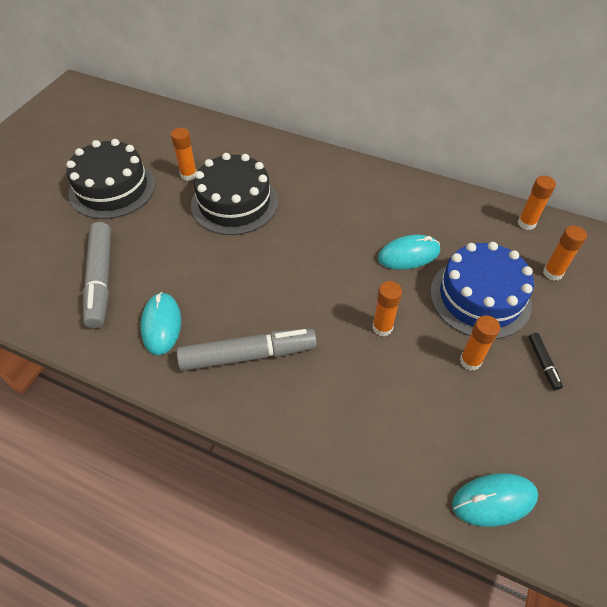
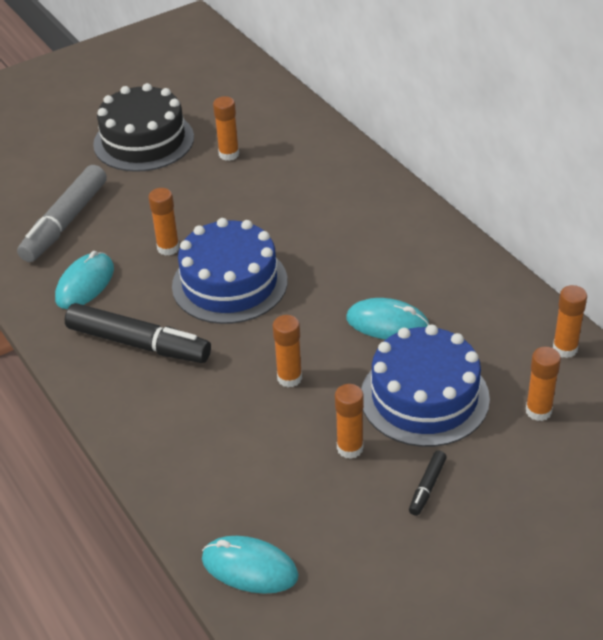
camera: 35 degrees right, 10 degrees down
grey marker [177,328,317,371] -> black marker [65,303,211,363]
black cake [191,153,278,235] -> none
none -> orange glue stick [148,188,180,256]
none -> blue cake [172,218,287,324]

